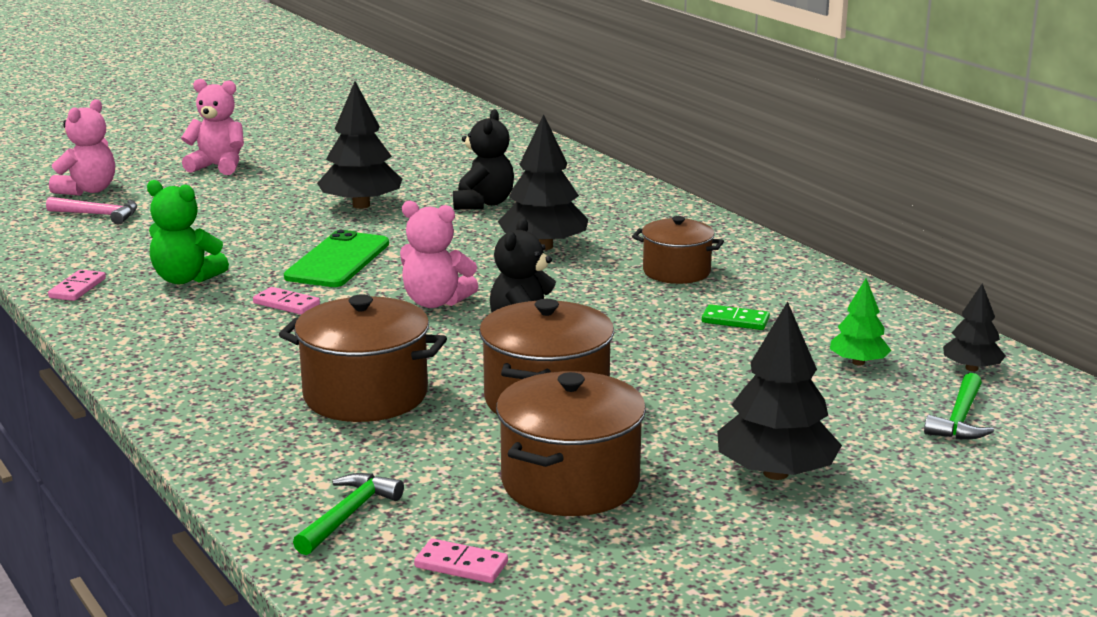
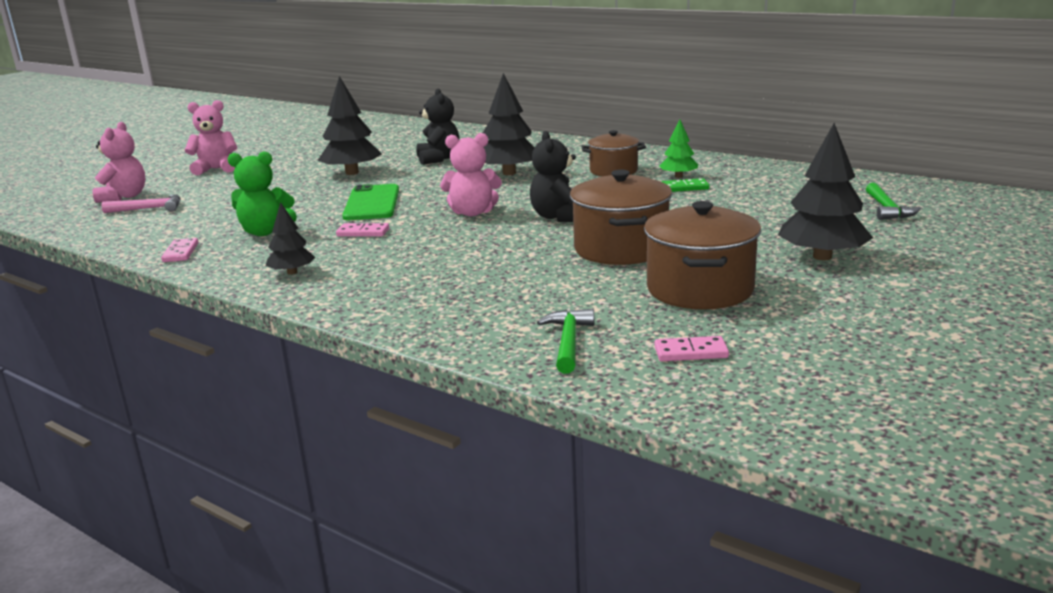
camera: 20 degrees left, 0 degrees up
brown pot [279,295,447,422] -> none
green tree [830,279,891,365] -> green tree moved to [659,119,698,178]
black tree [943,283,1006,371] -> black tree moved to [266,202,315,275]

